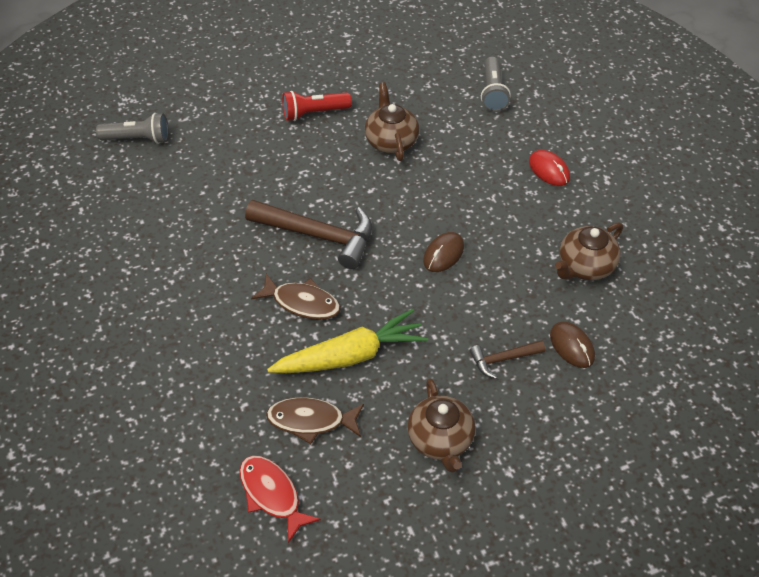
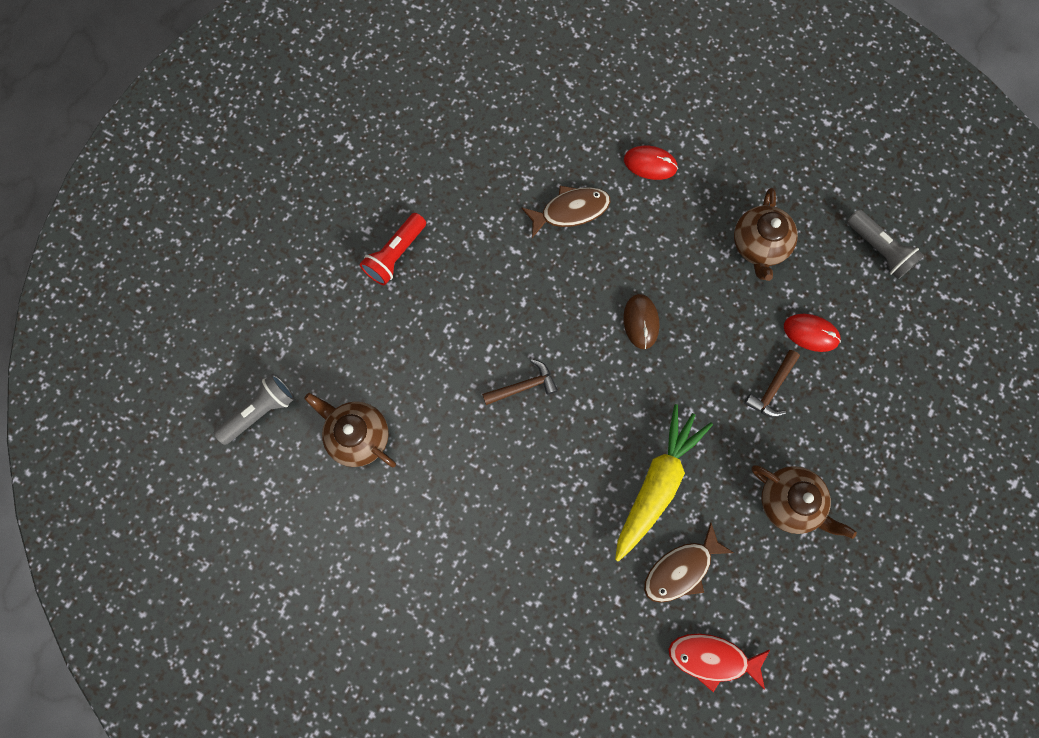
camera: 40 degrees left, 25 degrees up
brown hammer [245,200,372,269] -> brown hammer [482,359,558,405], size x0.52
brown fish [251,274,341,320] -> brown fish moved to [522,186,611,238]
brown teapot [365,82,419,161] -> brown teapot moved to [304,393,396,467]
grey flashlight [481,57,511,112] -> grey flashlight moved to [847,209,924,279]
brown mouse [550,322,595,368] -> red mouse [784,314,841,352]

